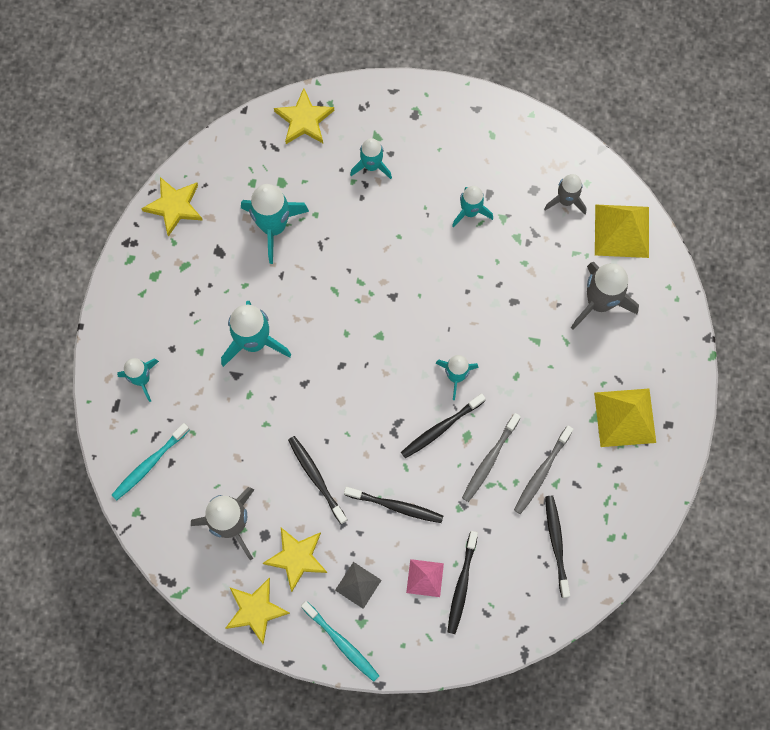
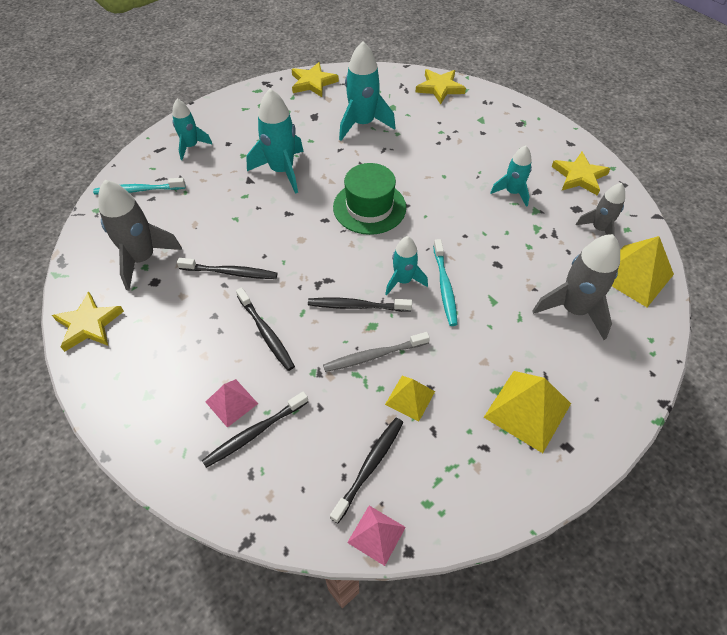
camera: 40 degrees right, 20 degrees down
yellow star [263,527,327,592] -> yellow star moved to [552,152,611,196]
black toothbrush [288,436,347,524] -> black toothbrush turned 90 degrees clockwise [177,258,277,279]
turquoise toothbrush [301,601,379,682] -> turquoise toothbrush moved to [433,239,458,326]
grey pyramid [335,562,382,609] -> none
turquoise rocket [350,138,392,179] -> none
grey toothbrush [514,426,574,514] -> yellow pyramid [385,376,435,422]
none -> green hat [333,163,406,235]
none -> pink pyramid [347,506,406,566]

